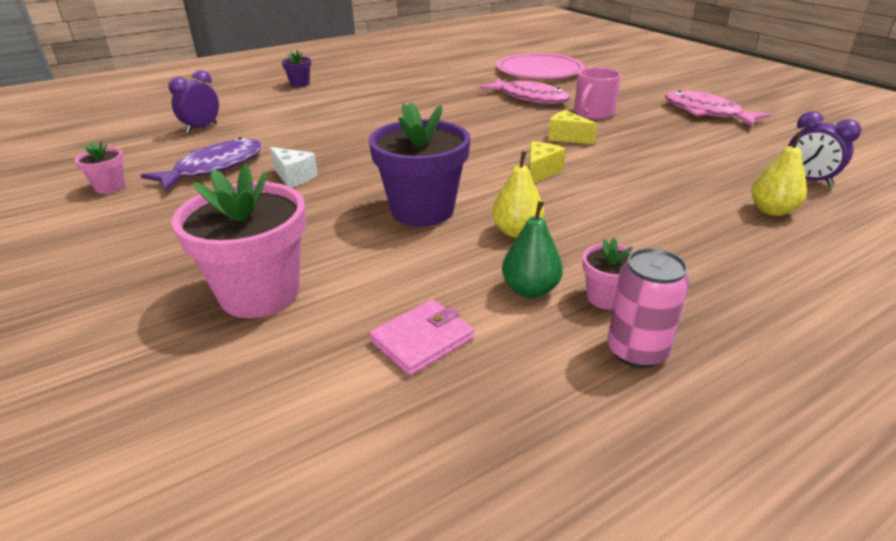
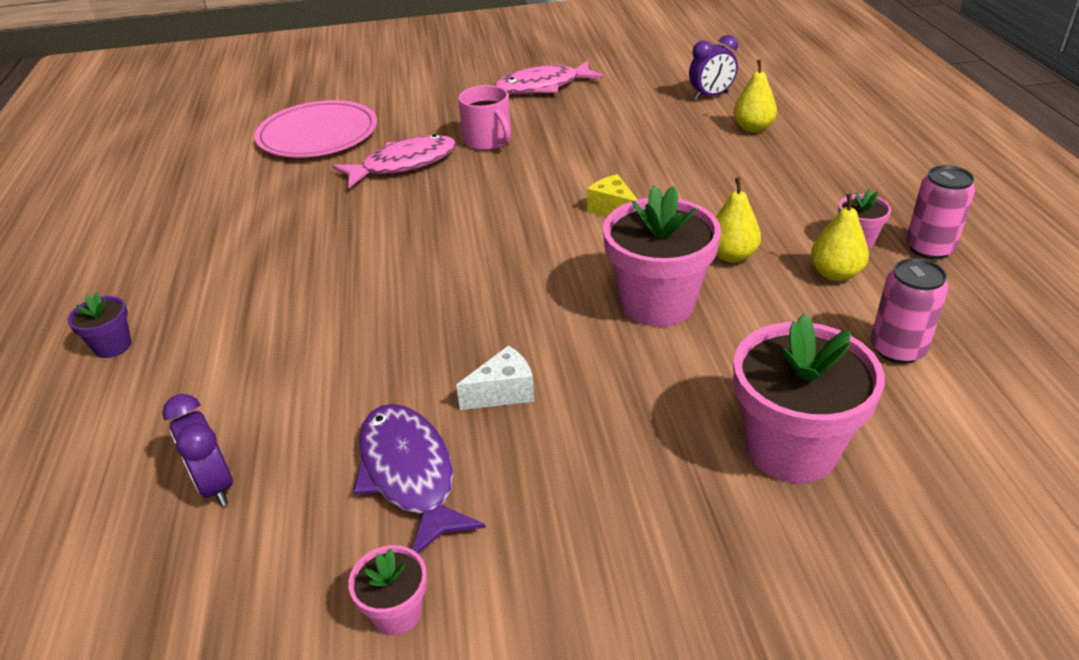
camera: 65 degrees left, 5 degrees up
purple flower pot [369,102,470,226] -> pink flower pot [603,185,721,327]
pink wallet [369,299,474,376] -> pink can [871,258,948,364]
green pear [502,201,563,298] -> yellow pear [811,194,869,281]
yellow cheese [548,110,597,144] -> none

